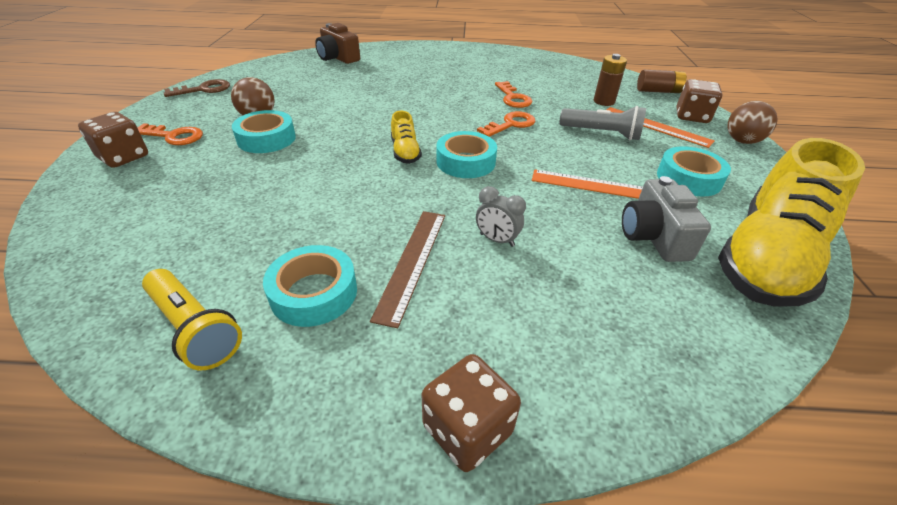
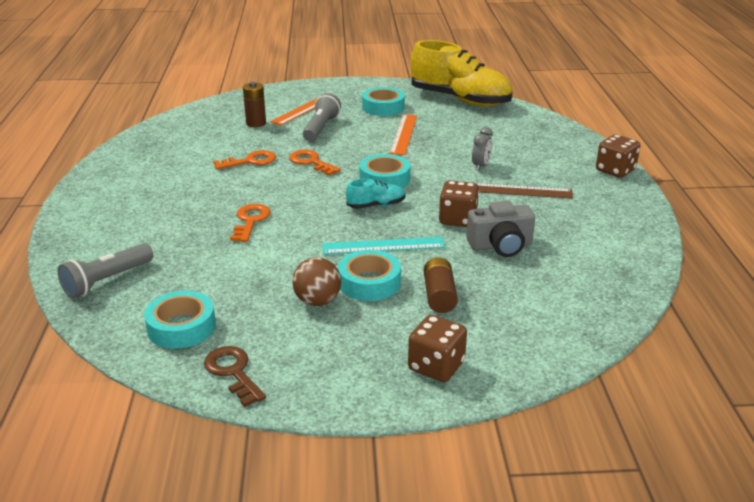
camera: 95 degrees left, 10 degrees down
orange key [138,123,203,145] -> orange key moved to [230,204,271,242]
yellow flashlight [142,269,242,370] -> none
turquoise tape [263,245,357,327] -> turquoise tape moved to [144,291,216,349]
brown camera [315,23,360,64] -> grey flashlight [58,243,153,298]
yellow shoe [391,111,422,164] -> turquoise shoe [346,179,405,209]
grey camera [622,176,711,262] -> grey camera moved to [466,201,535,257]
brown battery [637,70,687,93] -> brown battery moved to [424,257,458,313]
brown dice [677,79,723,123] -> brown dice moved to [439,180,479,227]
brown ball [728,101,777,144] -> none
none -> turquoise ruler [322,237,445,254]

